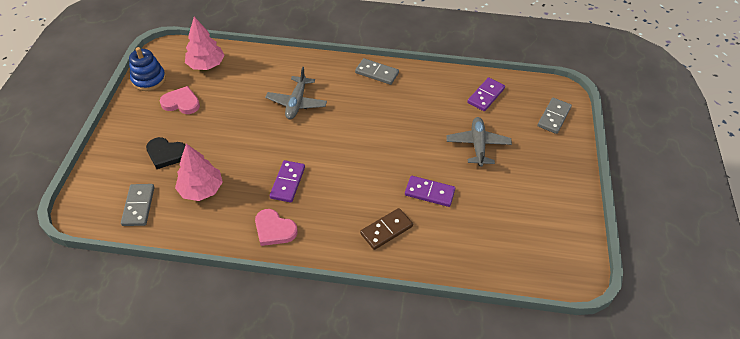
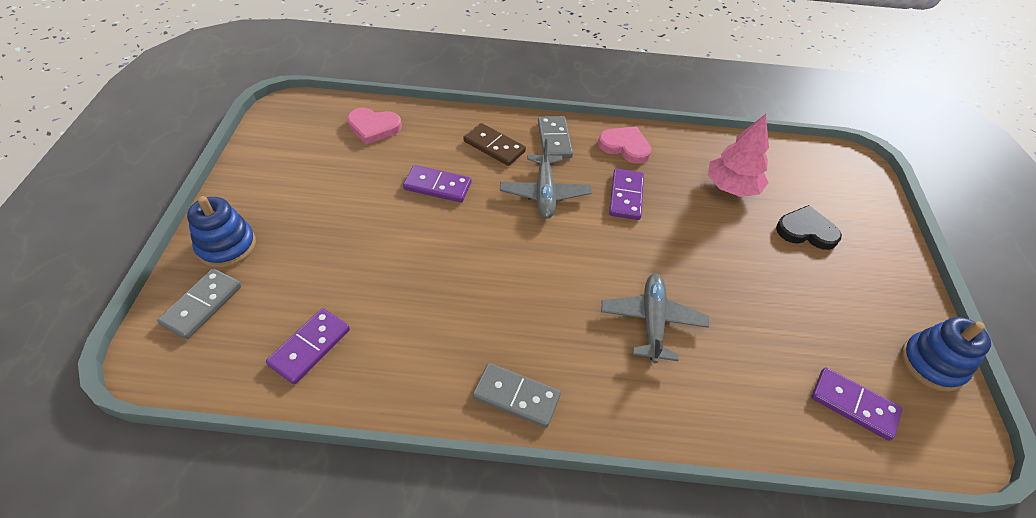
camera: 175 degrees right, 0 degrees up
grey domino [121,184,155,226] -> grey domino moved to [538,116,573,158]
pink heart [160,86,200,114] -> pink heart moved to [347,108,402,144]
pink tree [185,17,225,70] -> purple domino [811,367,903,441]
brown domino [360,208,413,250] -> brown domino turned 75 degrees clockwise [463,123,526,166]
grey plane [446,117,512,167] -> grey plane moved to [500,139,592,219]
none -> blue stacking toy [187,196,256,268]

